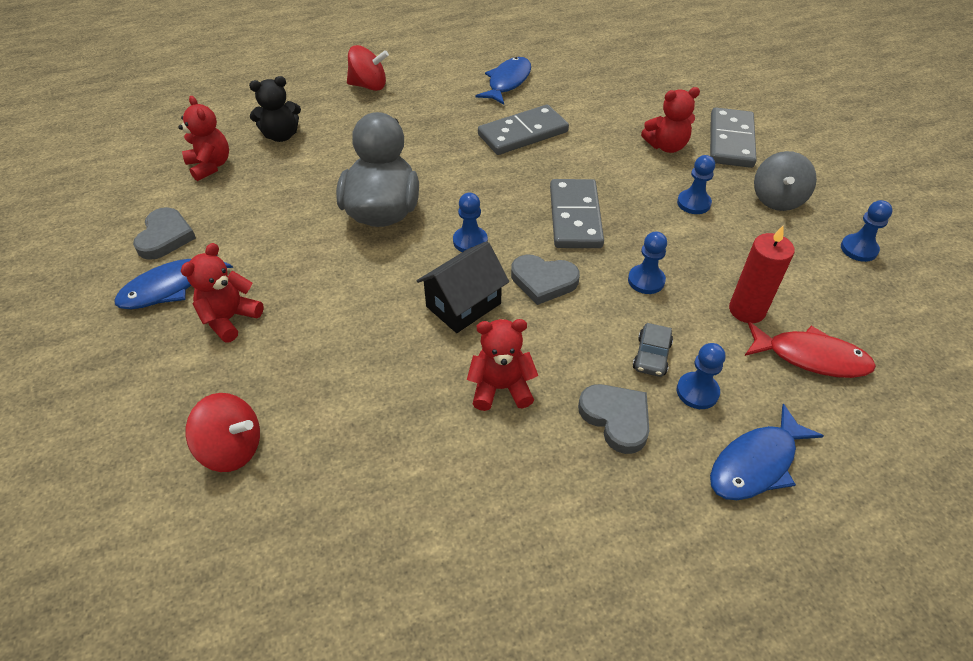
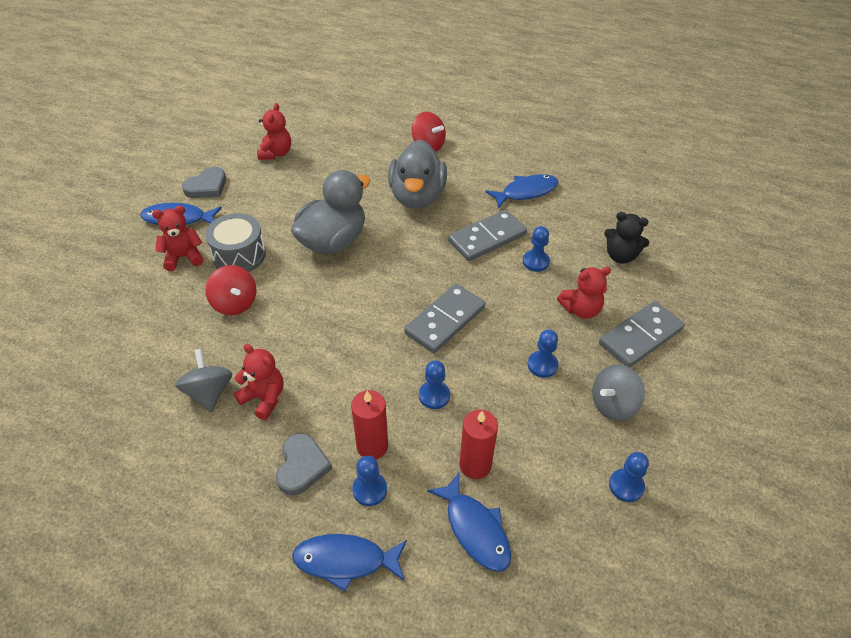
camera: 40 degrees right, 0 degrees up
red spinning top [185,393,260,472] -> red spinning top moved to [205,265,257,315]
black teddy bear [249,76,301,142] -> black teddy bear moved to [604,212,649,264]
black house [416,241,509,333] -> none
blue pawn [453,193,488,252] -> blue pawn moved to [523,226,550,272]
grey domino [478,105,569,155] -> grey domino turned 45 degrees counterclockwise [448,210,527,261]
grey heart [511,255,580,305] -> none
grey car [633,323,673,377] -> red candle [351,390,388,459]
red teddy bear [641,87,700,153] -> red teddy bear turned 45 degrees counterclockwise [557,267,611,319]
red fish [745,322,876,378] -> blue fish [427,473,512,572]
none -> grey spinning top [175,349,232,412]
none -> grey drum [205,213,266,272]
none -> grey duck [388,139,447,209]

